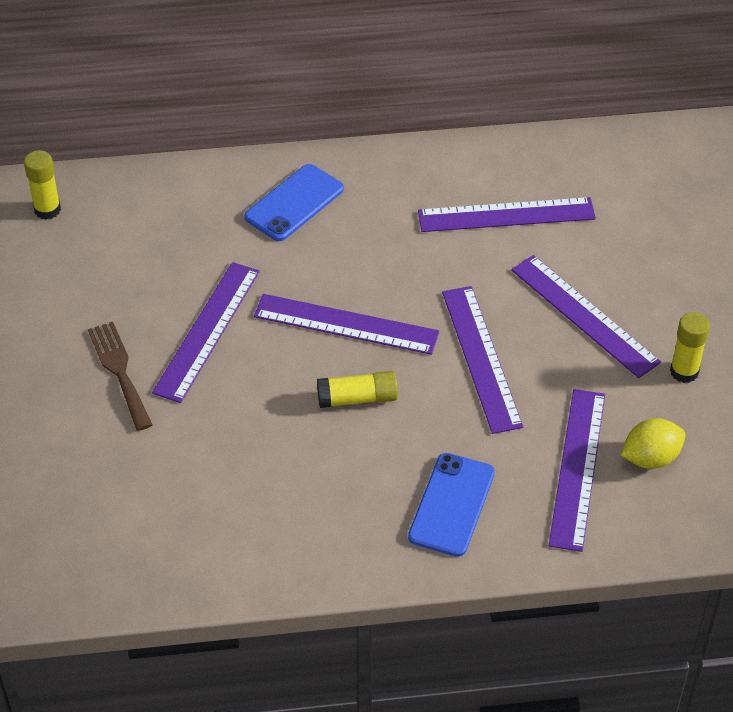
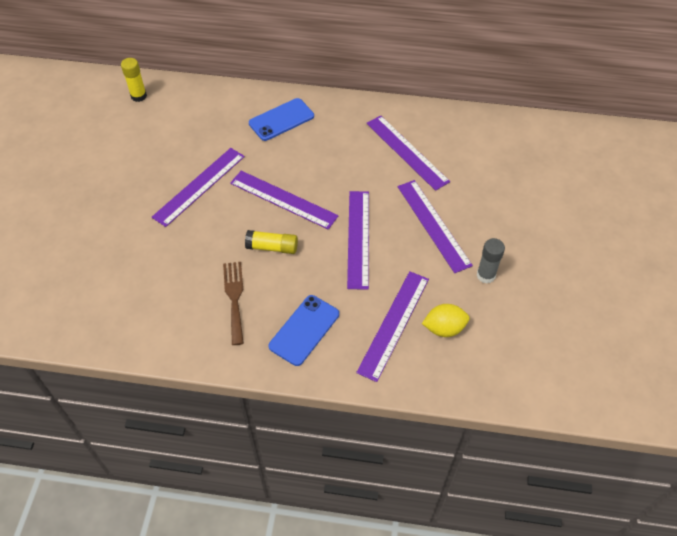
camera: 15 degrees right, 5 degrees up
brown fork [88,322,152,431] -> brown fork moved to [223,262,244,345]
purple ruler [418,197,596,232] -> purple ruler turned 45 degrees clockwise [366,115,450,191]
yellow glue stick [670,312,710,383] -> grey glue stick [476,238,505,283]

